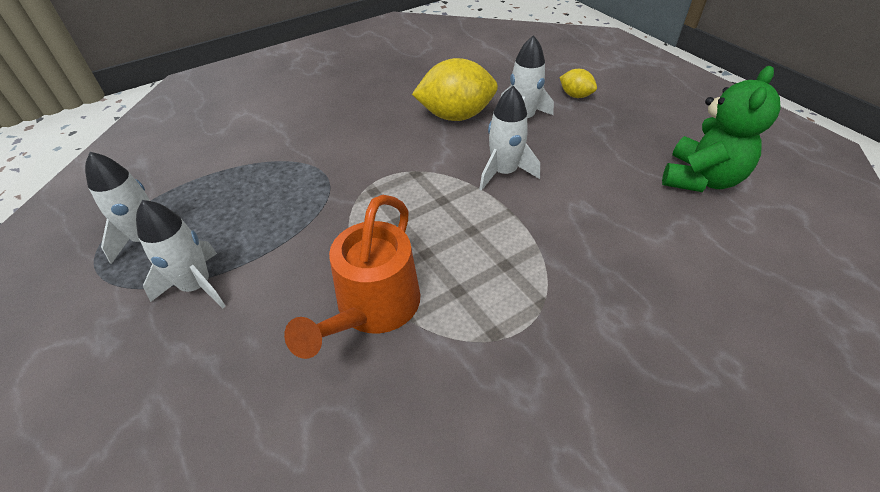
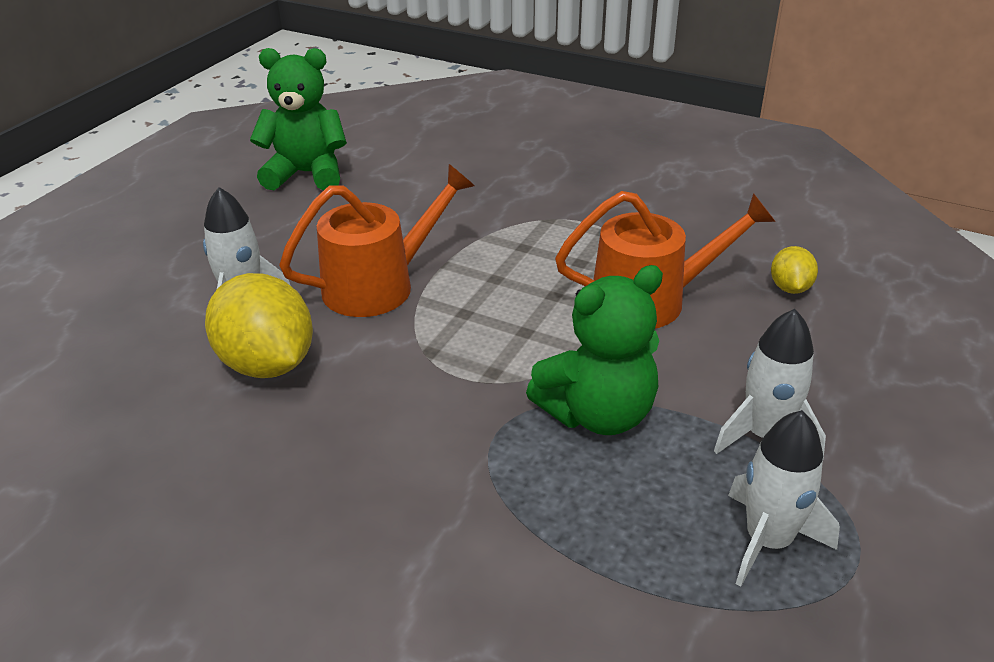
camera: 120 degrees left, 10 degrees down
white rocket [479,86,540,191] -> orange watering can [279,164,475,317]
yellow lemon [559,69,597,98] -> yellow lemon moved to [771,246,818,294]
none -> green teddy bear [526,265,663,435]

